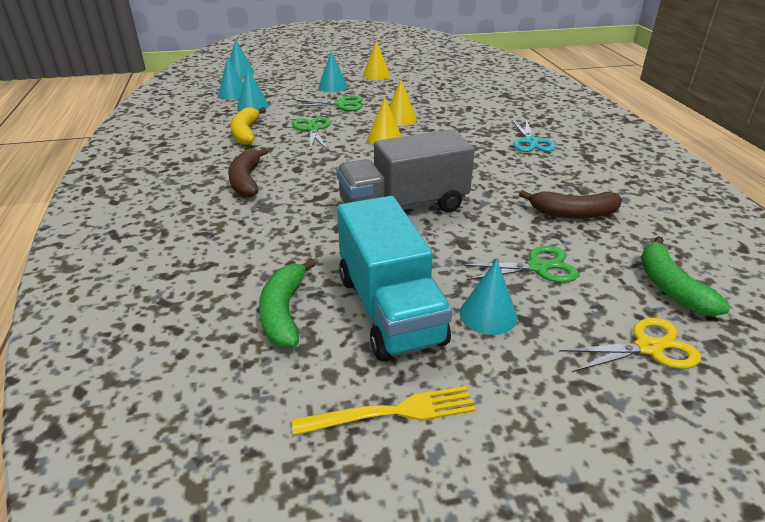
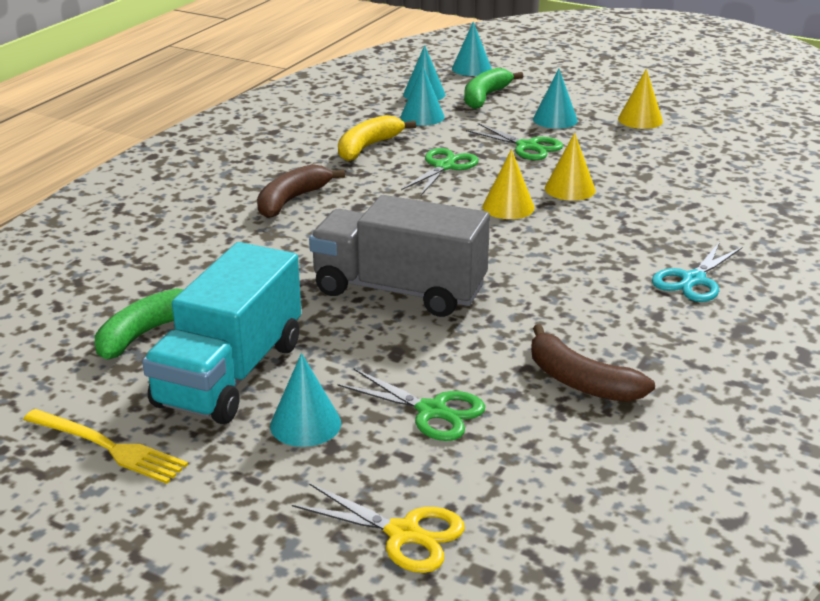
camera: 40 degrees right, 5 degrees down
green banana [641,236,731,316] -> green banana moved to [464,68,523,109]

